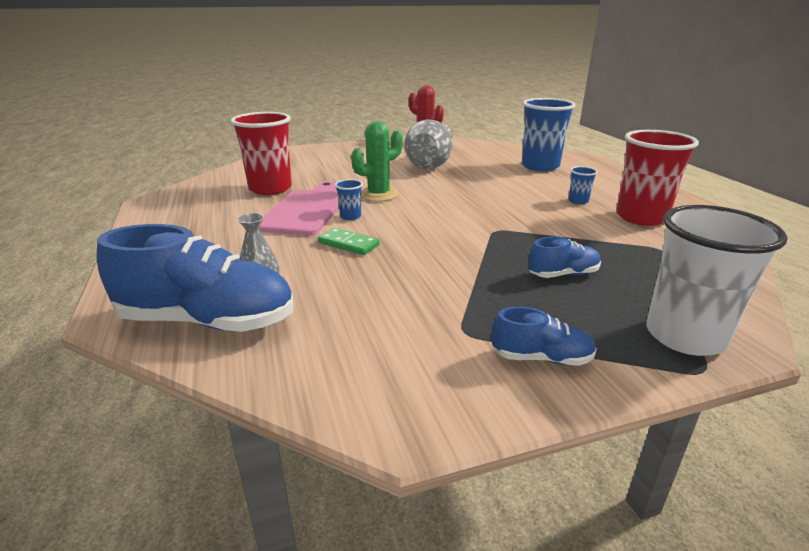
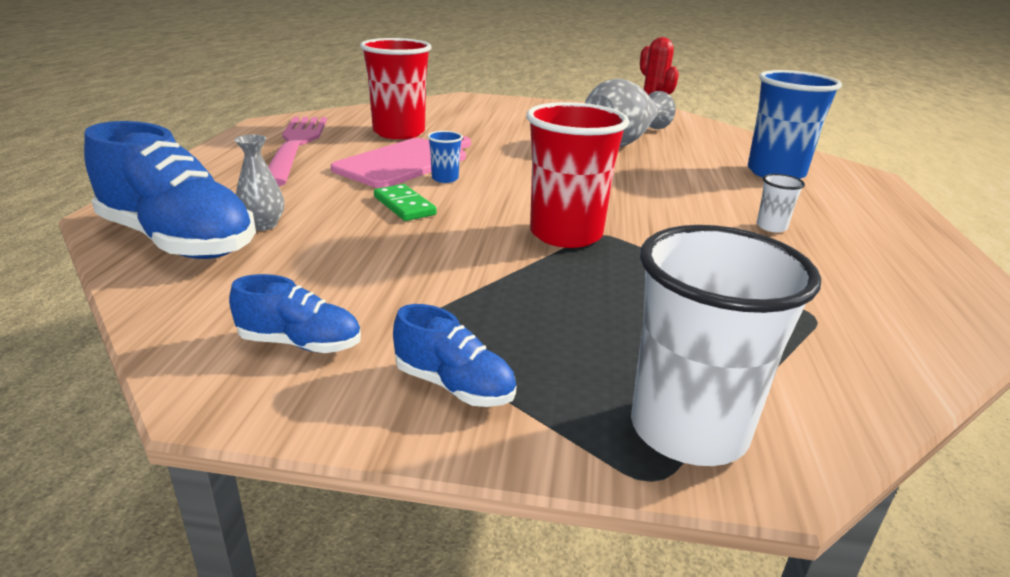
camera: 25 degrees right, 0 degrees up
green cactus [351,121,403,202] -> none
blue shoe [528,237,601,278] -> blue shoe moved to [229,274,361,353]
blue cup [569,166,598,205] -> white cup [756,174,805,232]
red cup [616,130,699,226] -> red cup moved to [526,102,629,248]
none -> pink fork [268,117,327,186]

